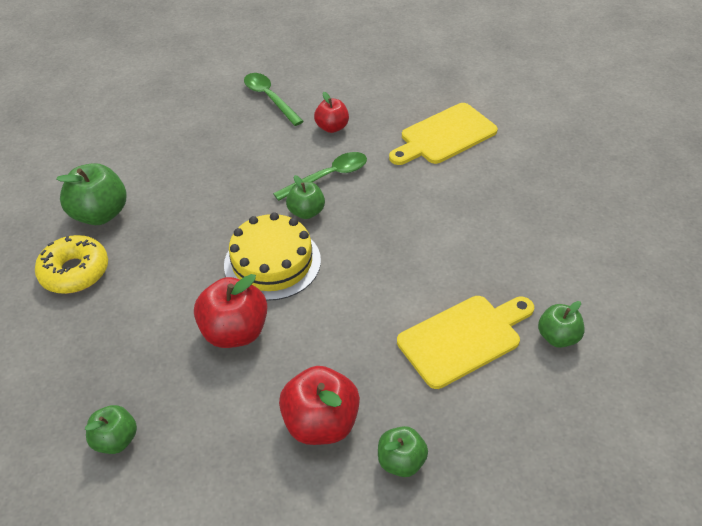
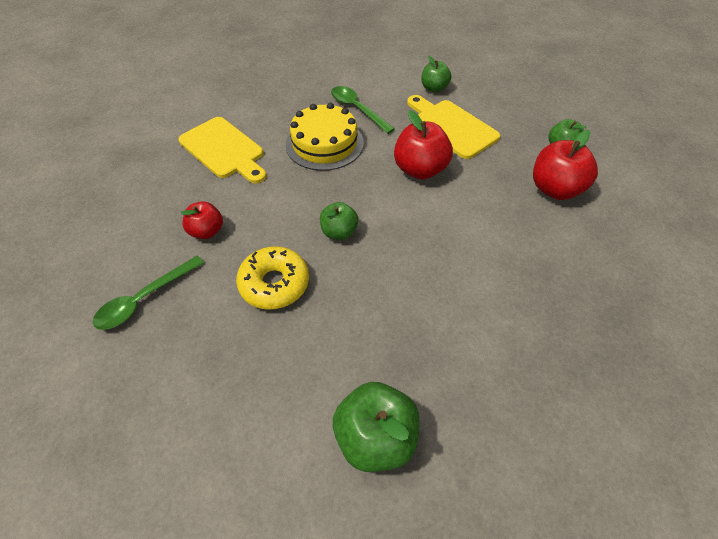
camera: 100 degrees left, 5 degrees up
yellow donut [35,235,108,294] -> yellow donut moved to [236,246,309,310]
green apple [85,405,137,454] -> none
red apple [194,274,267,348] -> red apple moved to [394,110,453,180]
yellow cake [224,212,321,301] -> yellow cake moved to [286,103,364,171]
green spoon [273,152,367,201] -> green spoon moved to [331,86,395,134]

